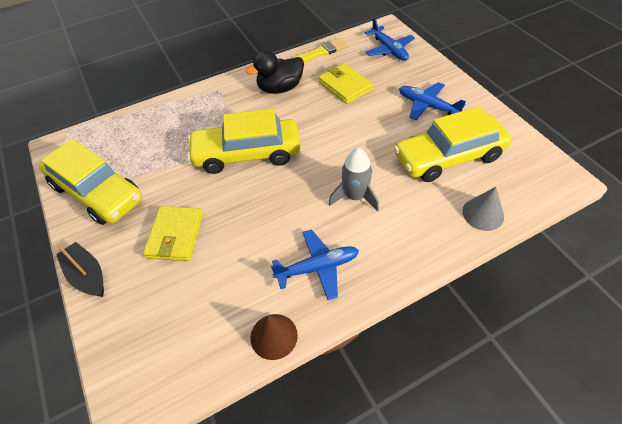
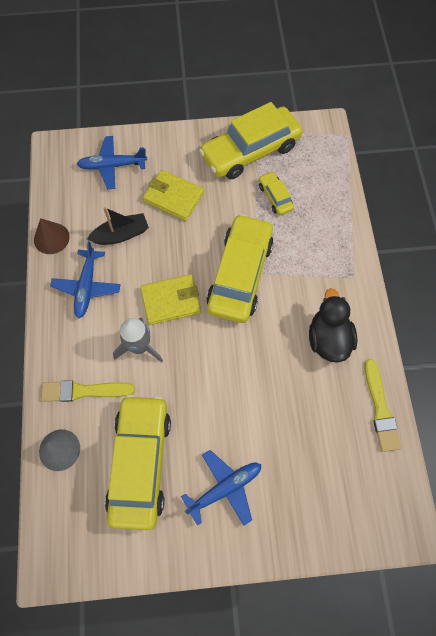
camera: 110 degrees right, 15 degrees up
black boat [56,242,104,297] -> black boat moved to [87,207,149,245]
yellow wallet [319,63,374,104] -> yellow wallet moved to [140,274,201,325]
blue plane [365,18,415,61] -> blue plane moved to [77,136,147,189]
none -> yellow brush [41,380,135,402]
none -> yellow car [259,171,294,215]

